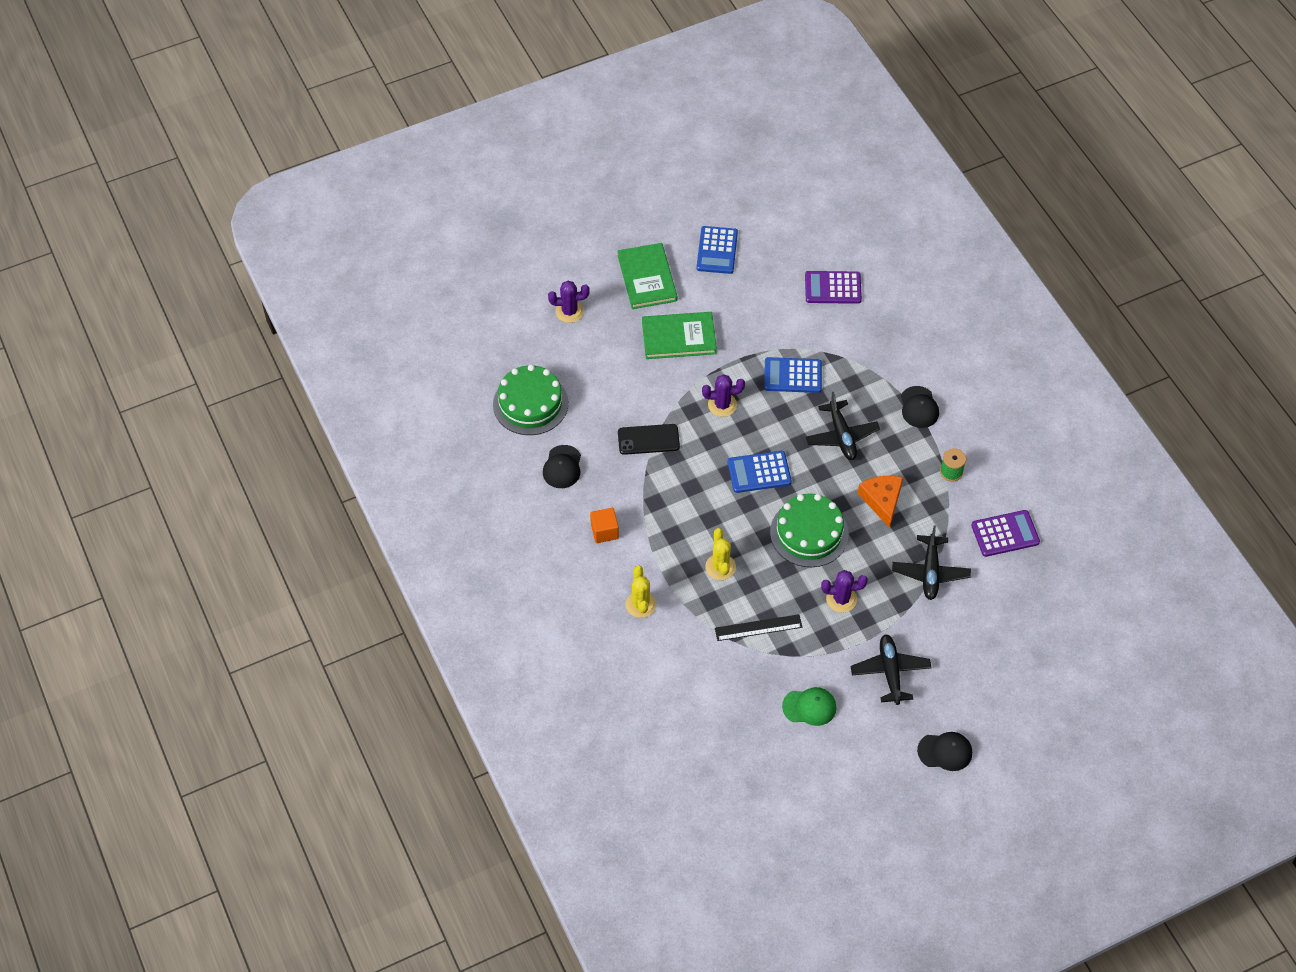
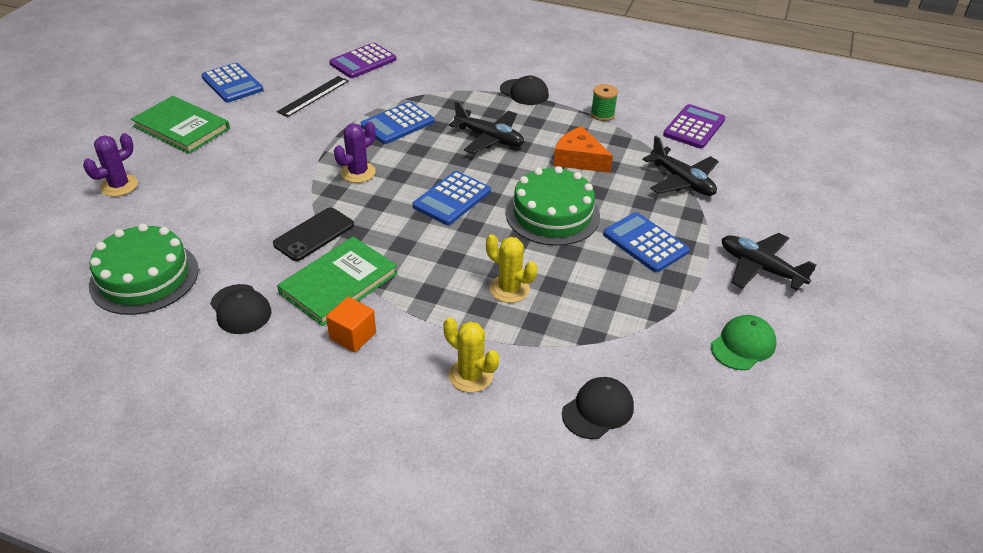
camera: 45 degrees left, 15 degrees down
green book [642,312,717,359] -> green book moved to [277,237,398,326]
black ruler [715,614,802,641] -> black ruler moved to [277,76,349,117]
purple cactus [821,570,868,613] -> blue calculator [603,212,690,272]
black cap [917,732,972,771] -> black cap moved to [562,377,634,439]

